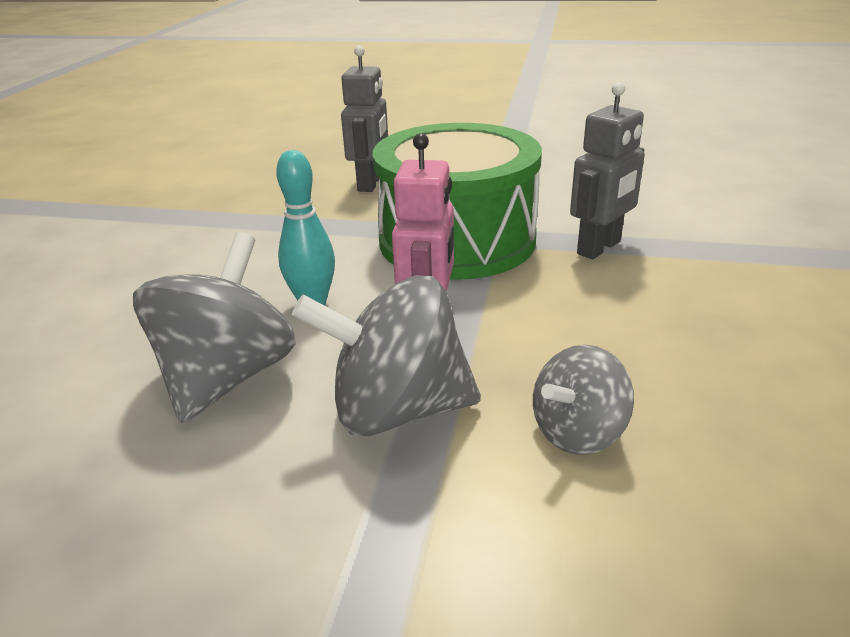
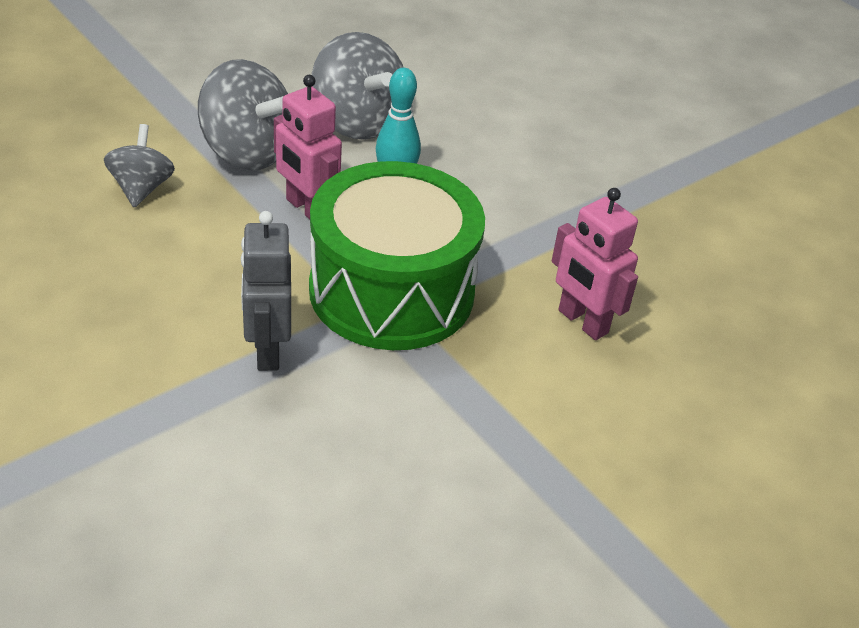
camera: 125 degrees right, 10 degrees up
grey spinning top [292,275,481,436] -> grey spinning top turned 90 degrees clockwise [198,59,288,170]
grey robot [341,45,388,192] -> pink robot [552,188,638,340]

